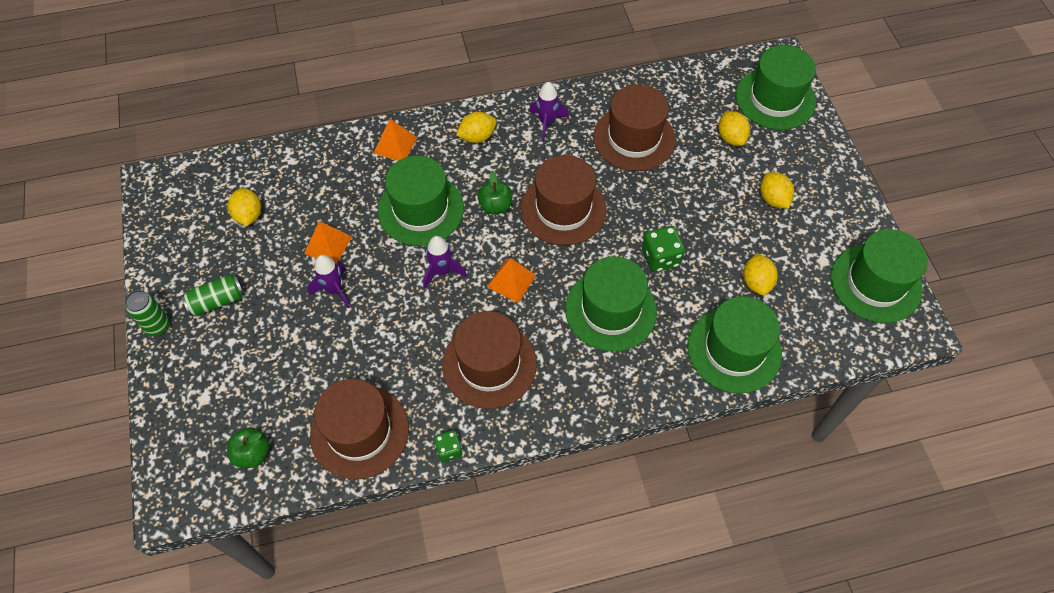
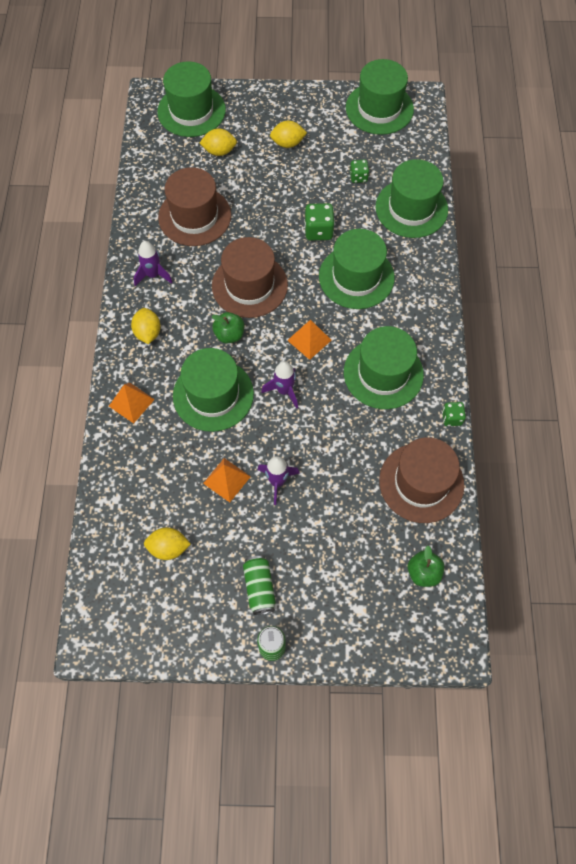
camera: 75 degrees left, 5 degrees up
brown hat [442,311,537,409] -> green hat [344,326,424,409]
yellow lemon [743,253,778,296] -> green dice [350,159,369,183]

